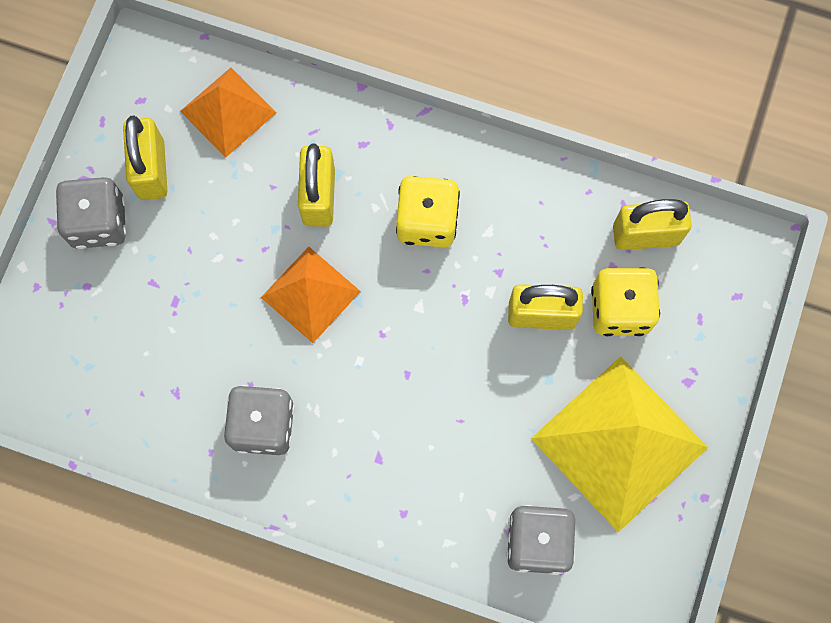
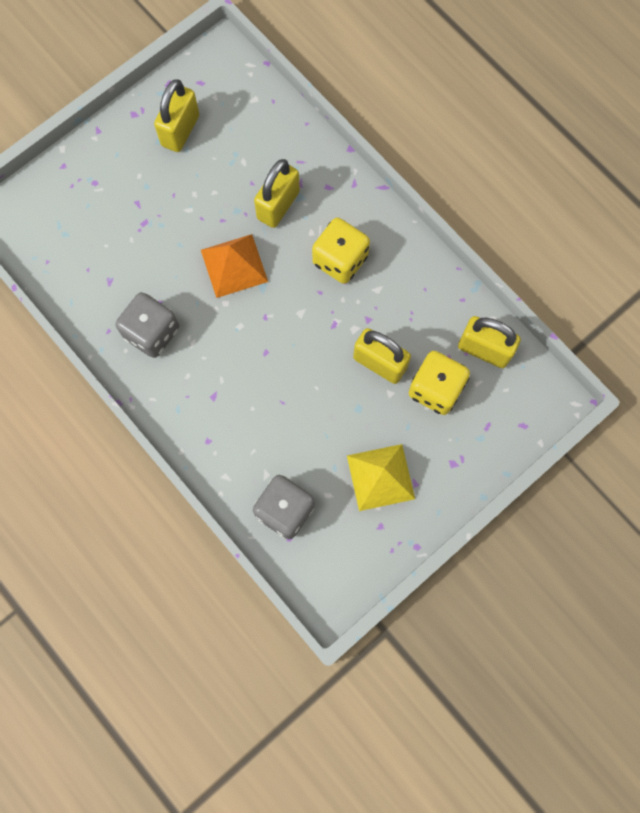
camera: 30 degrees right, 0 degrees up
grey dice [56,177,126,249] -> none
orange pyramid [180,68,276,158] -> none
yellow pyramid [531,356,708,532] -> yellow pyramid [347,444,415,511], size x0.58

